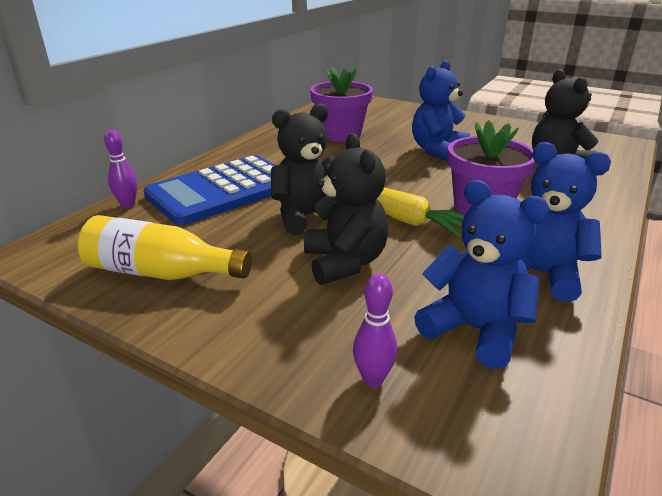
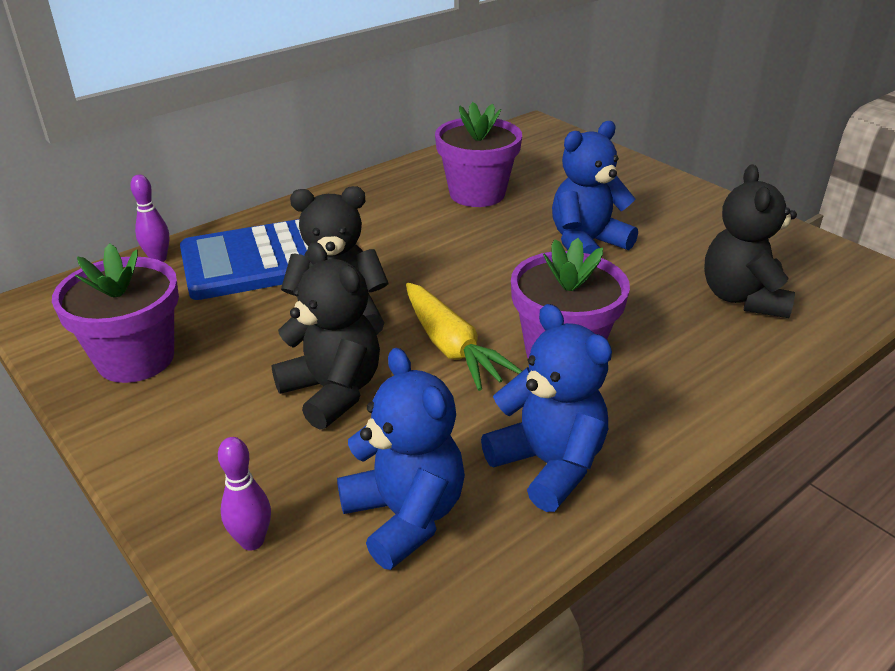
camera: 20 degrees right, 5 degrees up
yellow bottle [77,215,252,280] -> purple flower pot [52,243,179,383]
black teddy bear [304,133,389,285] -> black teddy bear turned 45 degrees counterclockwise [272,242,380,430]

